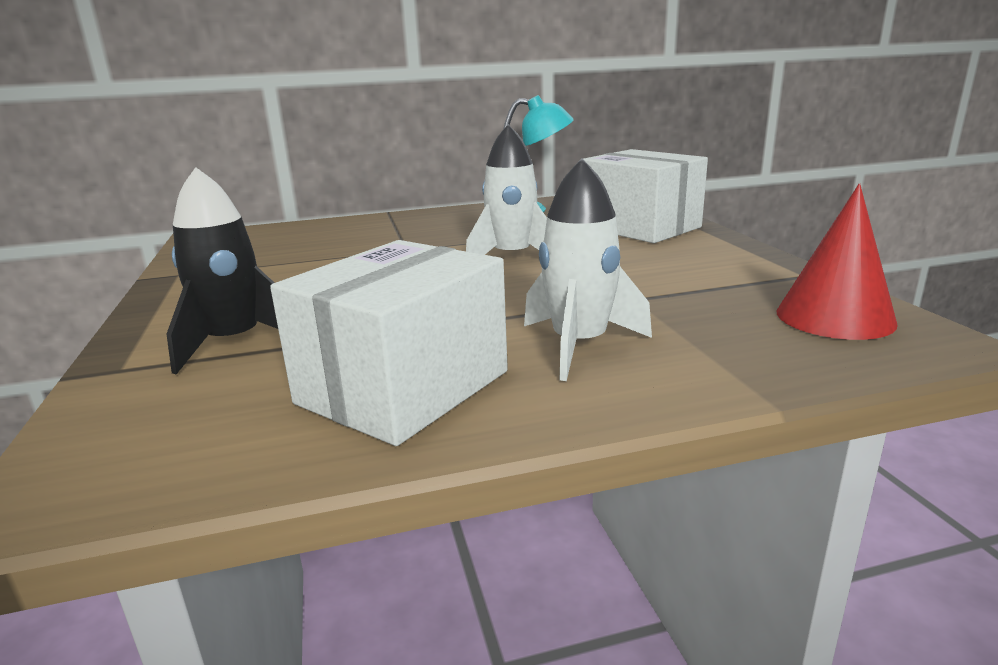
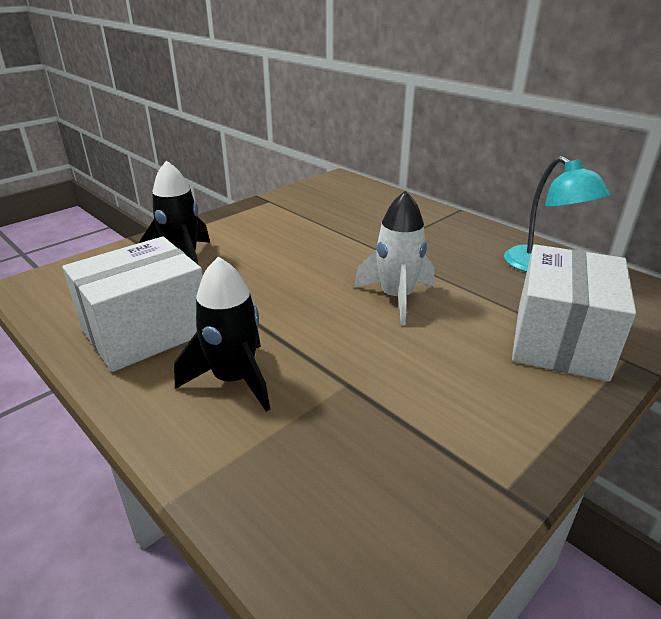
camera: 60 degrees right, 10 degrees up
white box [270,240,508,446] -> white box turned 45 degrees counterclockwise [62,236,203,372]
white rocket [524,158,652,381] -> black rocket [174,256,270,412]
red cone [776,183,898,340] -> none

